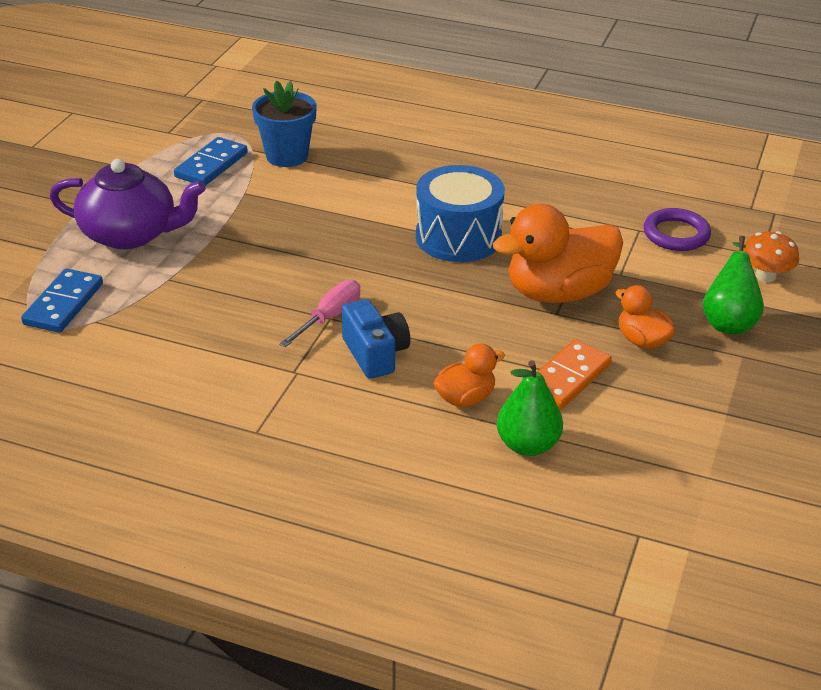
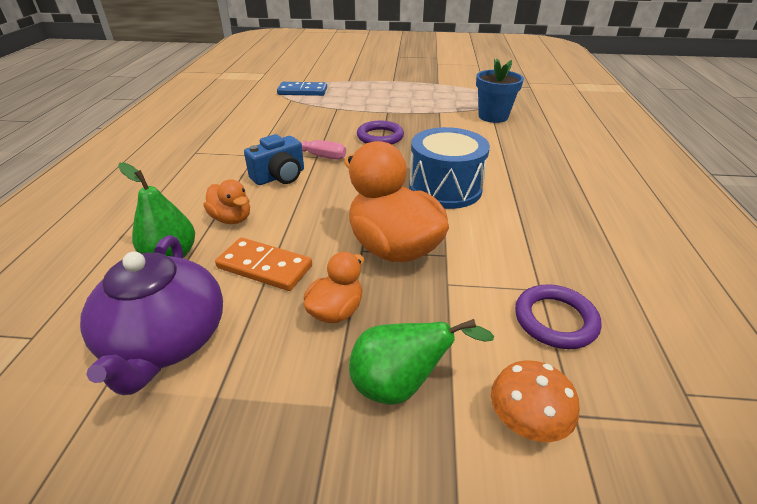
camera: 75 degrees right, 0 degrees up
purple teapot [50,159,206,249] -> purple teapot moved to [80,235,223,395]
blue domino [174,137,248,186] -> none
none -> purple ring [357,120,404,144]

